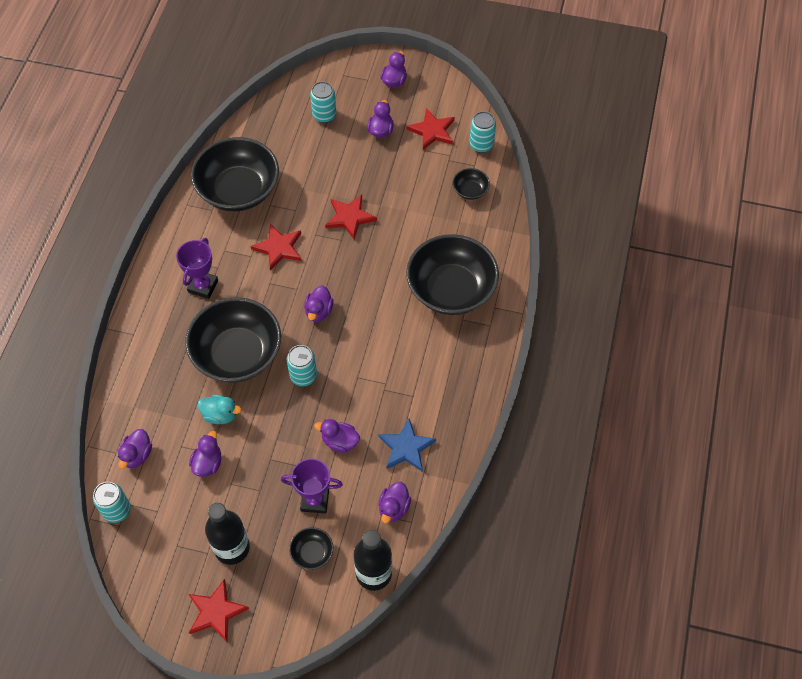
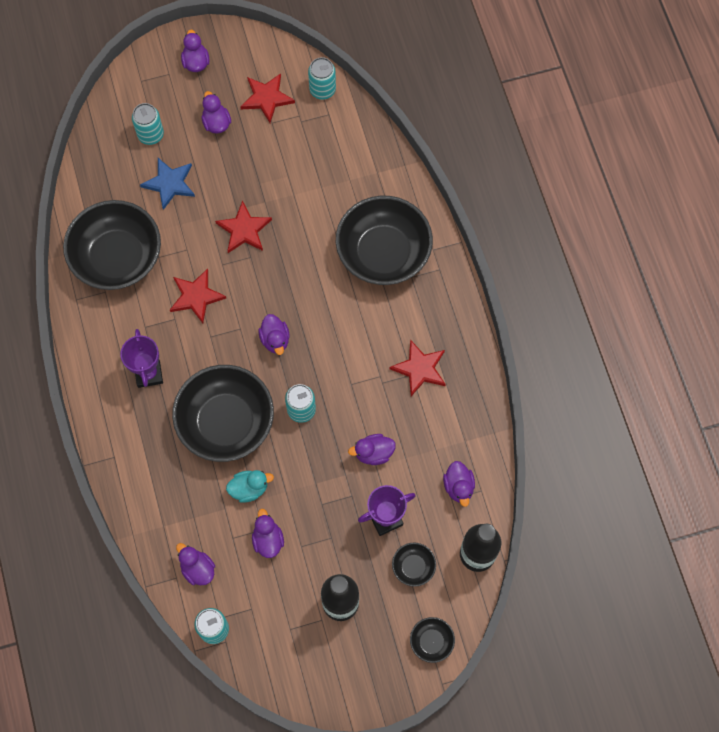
camera: 30 degrees left, 10 degrees up
purple duck [118,429,152,469] -> purple duck turned 150 degrees clockwise [176,543,215,585]
red star [188,579,249,641] -> red star moved to [389,340,446,396]
blue star [378,418,436,472] -> blue star moved to [140,158,195,210]
black bowl [453,168,490,200] -> black bowl moved to [410,617,455,663]

